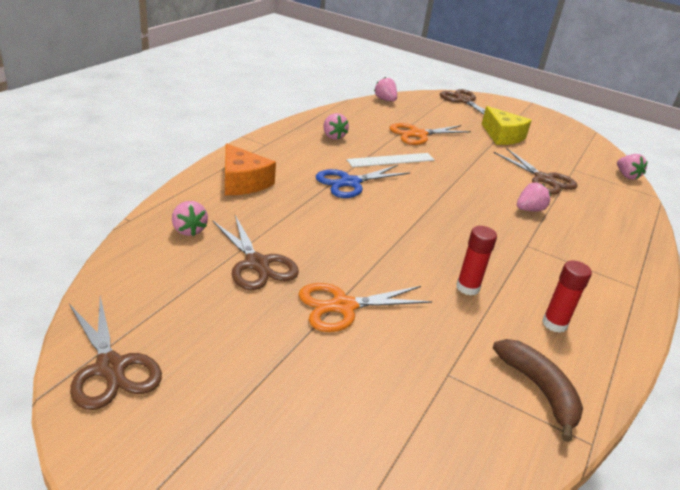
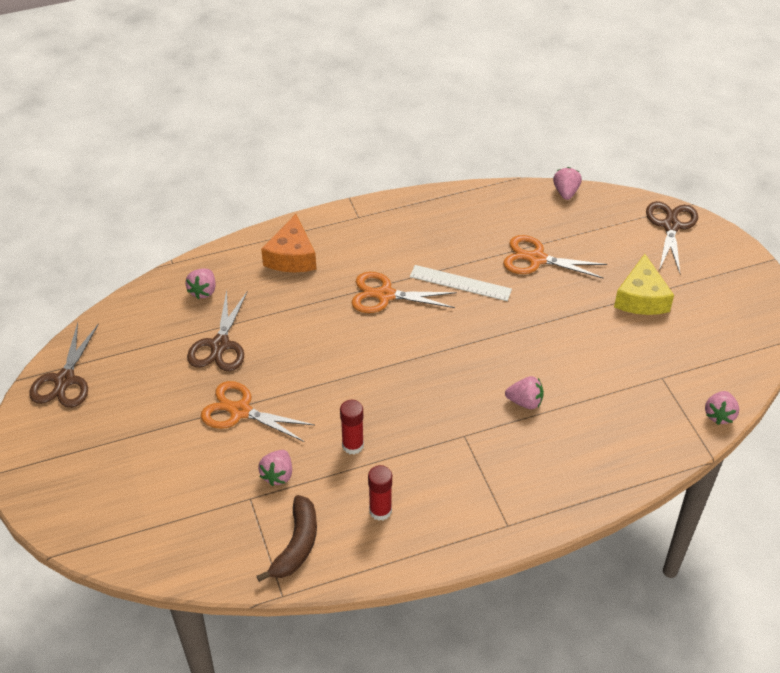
camera: 45 degrees right, 15 degrees up
blue scissors [316,165,410,198] -> orange scissors [352,272,457,313]
pink strawberry [323,113,349,140] -> pink strawberry moved to [258,450,292,486]
brown scissors [494,149,578,195] -> none

